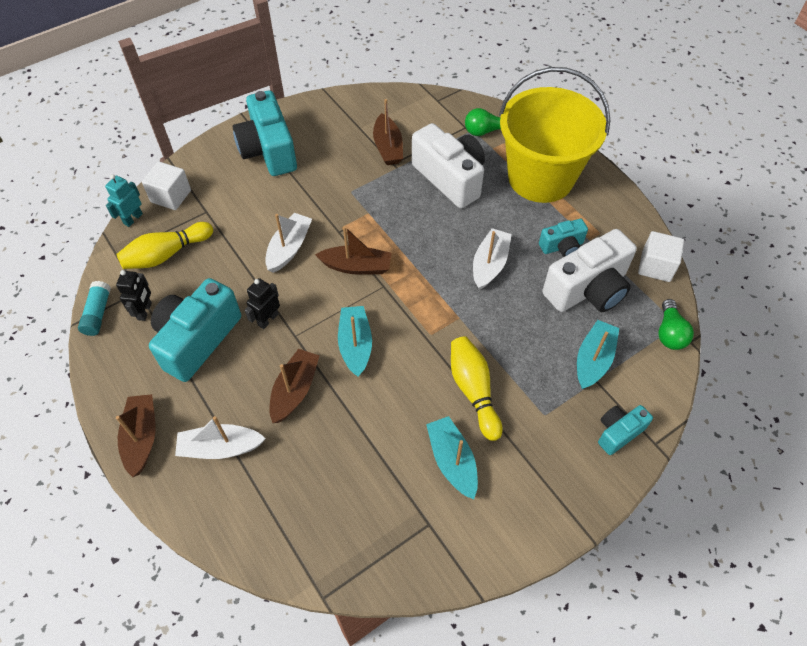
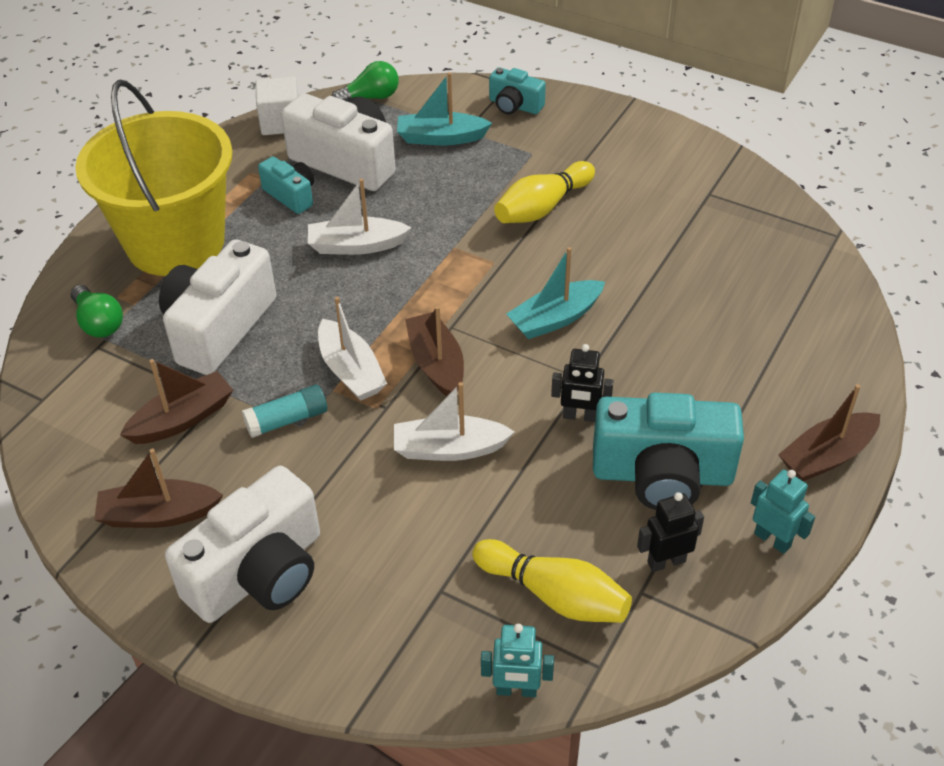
camera: 115 degrees left, 10 degrees down
turquoise glue stick [78,281,111,336] -> turquoise glue stick moved to [242,385,327,438]
white cube [142,161,191,210] -> none
white boat [175,416,266,459] -> white boat moved to [318,297,387,401]
turquoise camera [233,90,297,176] -> white camera [165,466,320,623]
brown boat [269,349,320,423] -> brown boat moved to [94,448,223,528]
turquoise boat [426,416,478,500] -> none
none -> turquoise robot [751,470,815,554]

